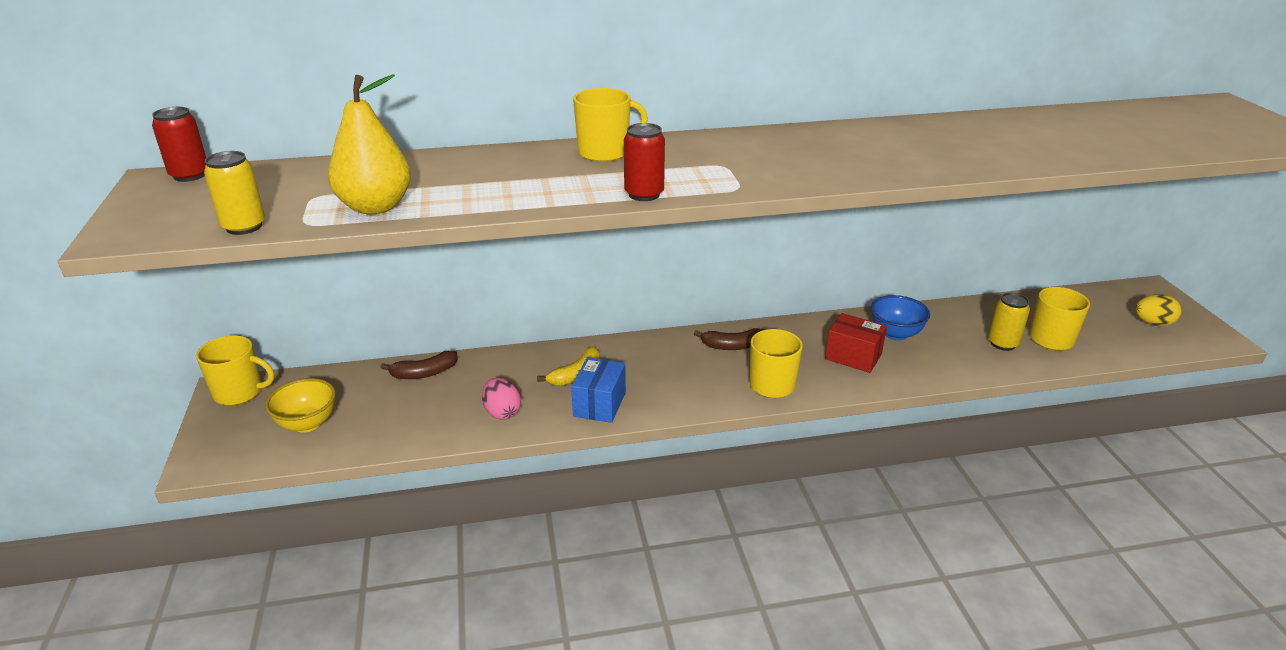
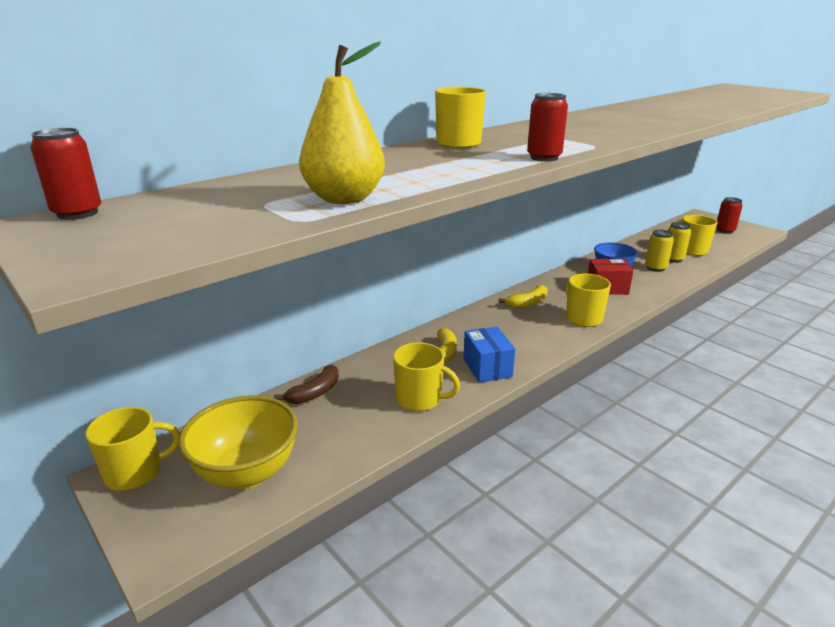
camera: 30 degrees left, 5 degrees down
yellow can [204,151,265,235] -> yellow can moved to [645,230,674,272]
yellow bowl [265,378,336,433] -> yellow bowl [179,396,298,489], size x1.53
pink egg [482,378,521,420] -> yellow mug [393,342,460,411]
brown banana [694,328,764,350] -> yellow banana [498,285,548,308]
yellow egg [1135,294,1182,326] -> red can [716,197,742,234]

